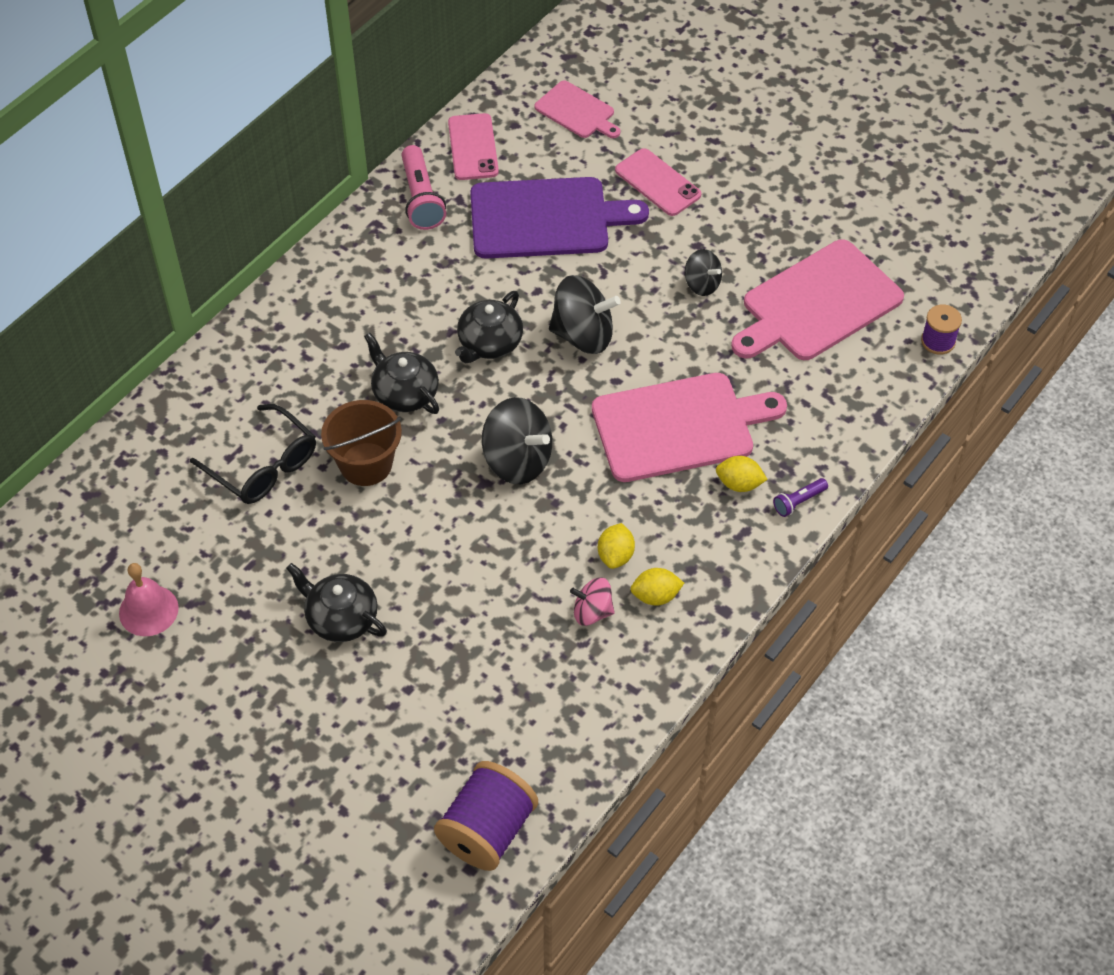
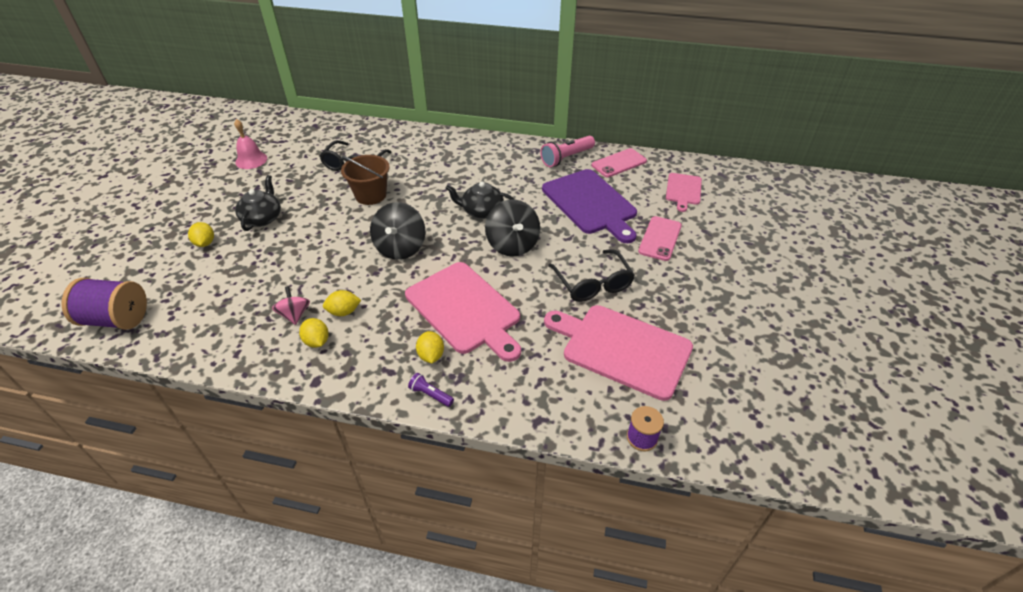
camera: 65 degrees right, 10 degrees down
black teapot [364,332,439,414] -> none
black spinning top [685,249,722,296] -> black glasses [548,249,635,302]
none -> yellow lemon [188,222,214,247]

